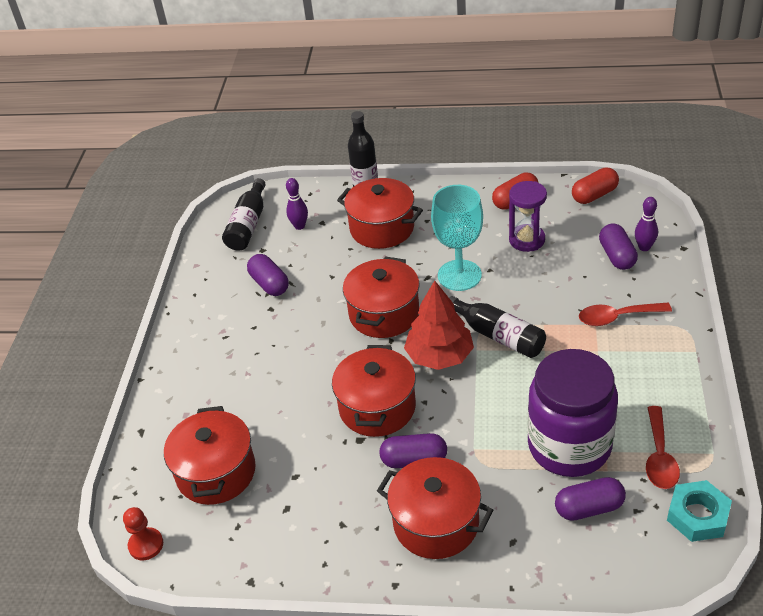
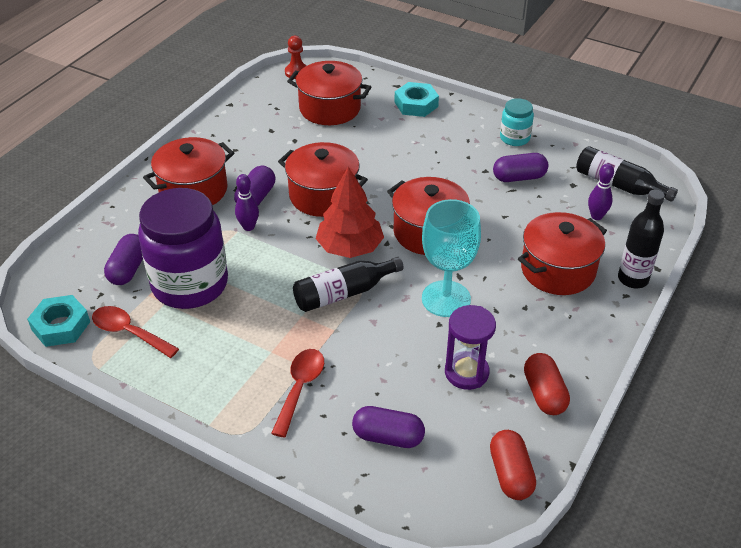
camera: 110 degrees right, 0 degrees up
purple bowling pin [635,197,658,251] -> purple bowling pin moved to [235,174,259,231]
none -> turquoise nut [394,82,439,117]
none -> turquoise jar [500,98,534,146]

